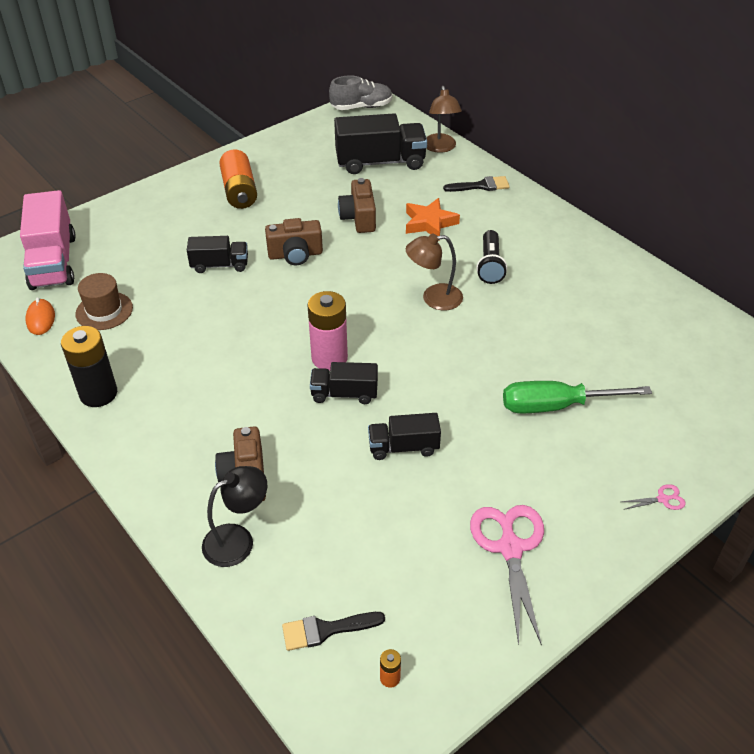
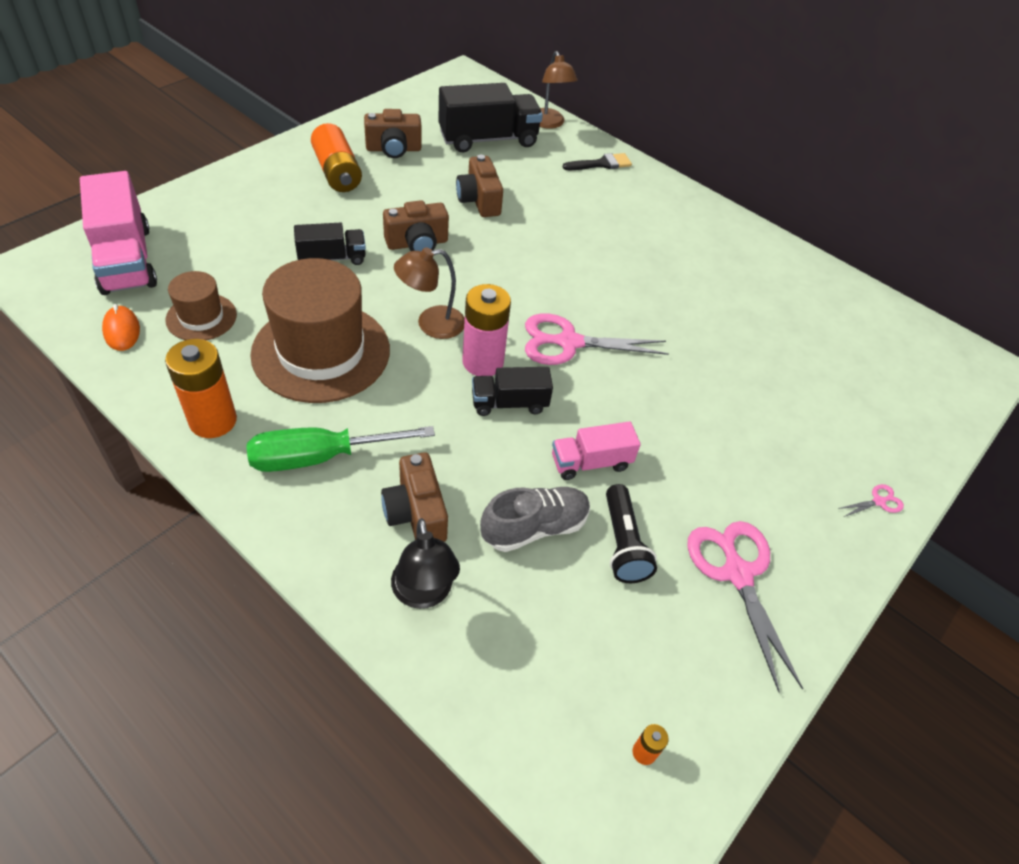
camera: 15 degrees left, 5 degrees up
black battery [61,326,117,407] -> orange battery [165,339,237,438]
black lamp [202,466,267,567] -> black lamp turned 120 degrees clockwise [391,518,460,609]
black brush [282,612,385,651] -> none
grey shoe [329,75,392,110] -> grey shoe moved to [480,487,590,552]
black truck [368,413,441,460] -> pink truck [552,421,641,480]
orange star [406,198,460,236] -> none
brown lamp [406,233,463,310] -> brown lamp moved to [394,247,465,339]
black flashlight [476,230,507,284] -> black flashlight moved to [606,484,657,583]
green screwdriver [503,381,652,413] -> green screwdriver moved to [246,426,435,472]
none -> brown hat [250,258,390,403]
none -> brown camera [364,109,422,158]
none -> pink scissors [525,313,669,365]

